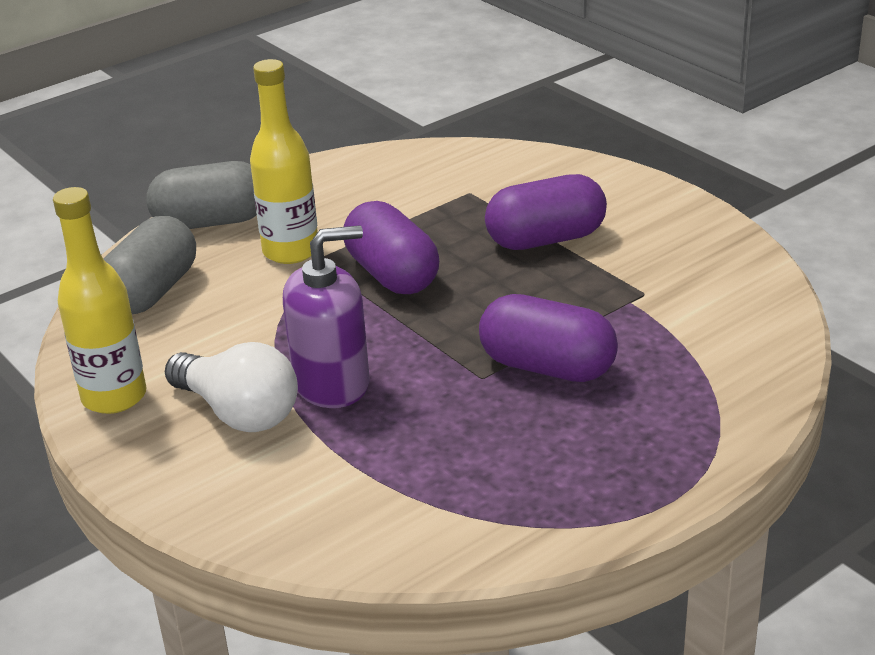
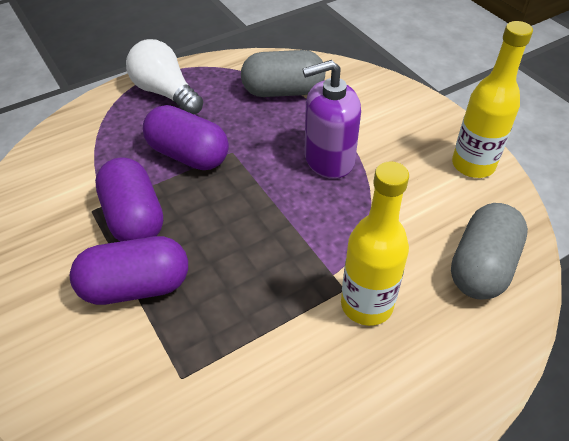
camera: 175 degrees left, 15 degrees up
grey capsule [147,161,257,229] -> grey capsule moved to [241,50,325,97]
white light bulb [165,342,298,432] -> white light bulb moved to [126,39,203,114]
purple capsule [344,201,439,294] -> purple capsule moved to [95,157,163,241]

